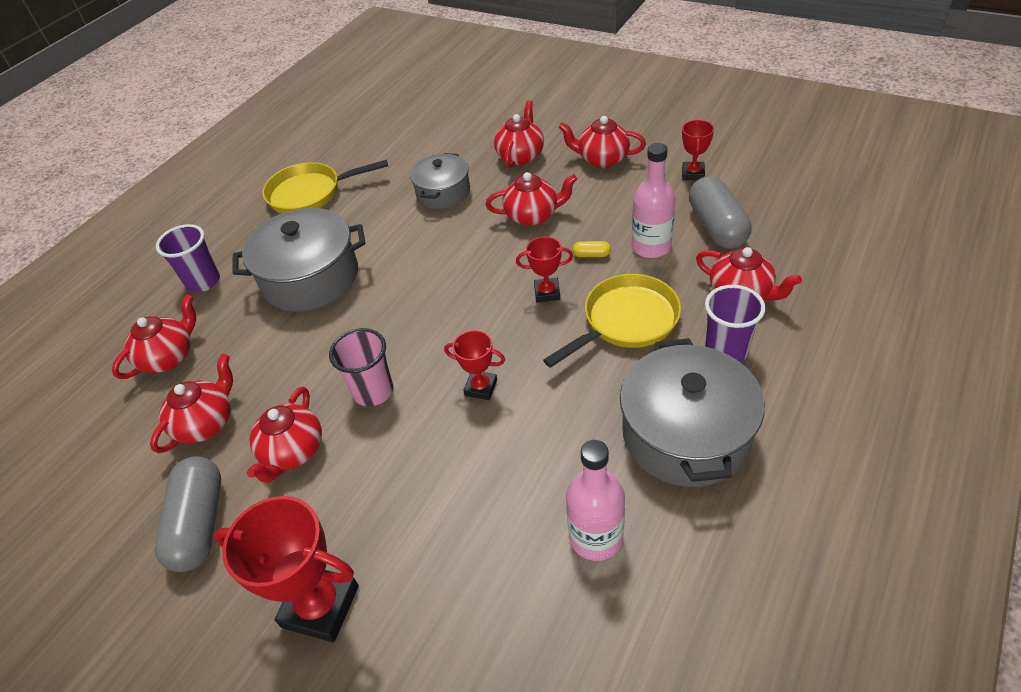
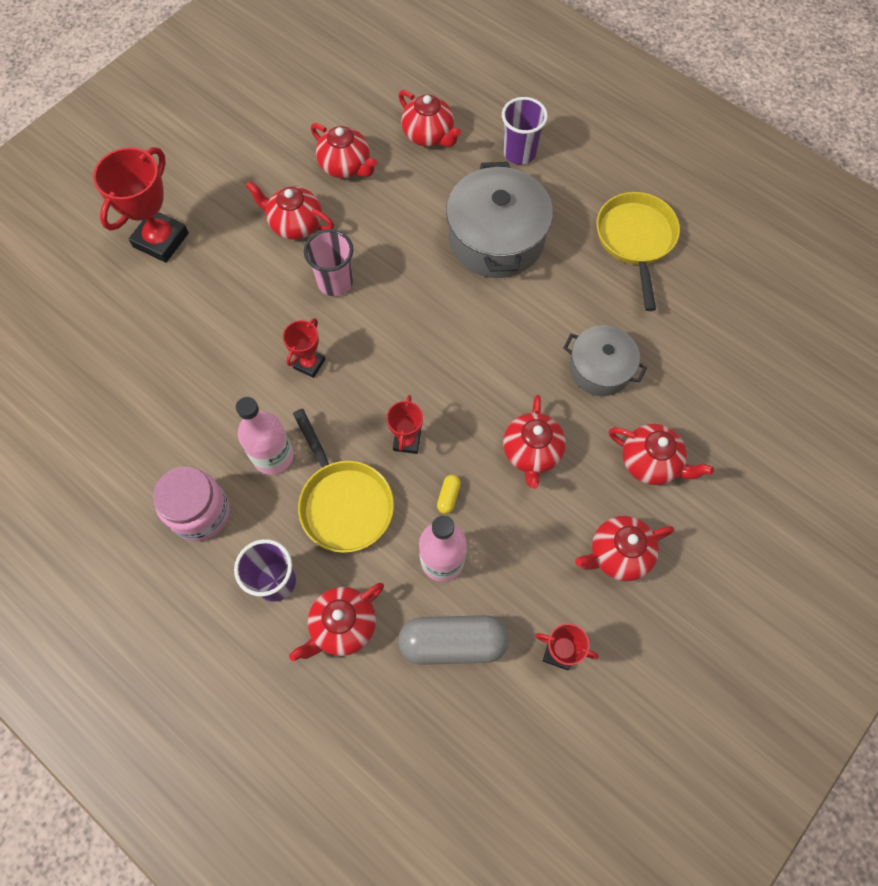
camera: 95 degrees right, 20 degrees up
grey capsule [155,456,221,572] -> none
red teapot [559,116,646,168] -> red teapot turned 135 degrees counterclockwise [575,516,674,581]
pink bottle [566,440,625,561] -> pink bottle moved to [236,397,294,475]
grey pot [620,338,765,487] -> pink jar [153,466,230,541]

